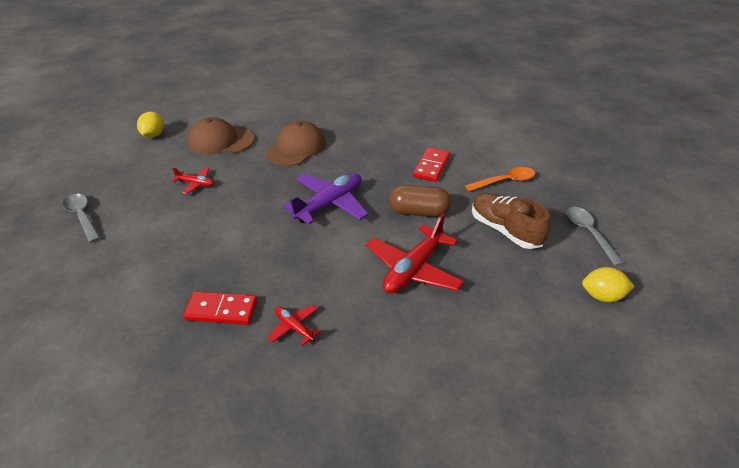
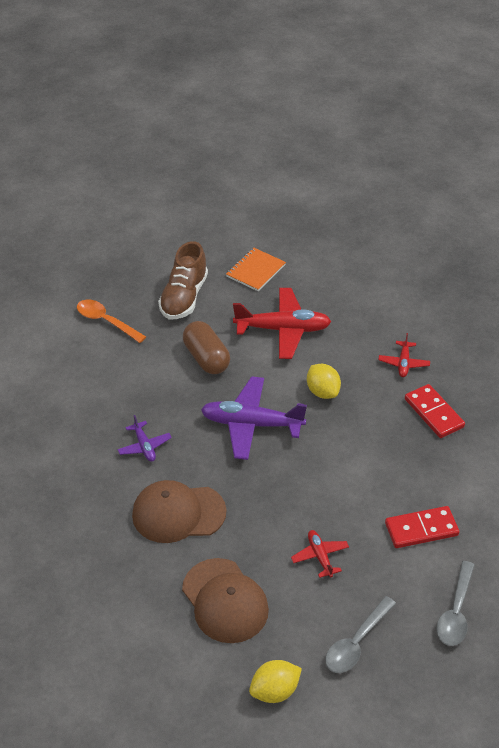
camera: 125 degrees left, 5 degrees up
red domino [413,147,450,182] -> red domino moved to [385,506,459,548]
grey spoon [567,207,624,266] -> grey spoon moved to [325,596,396,673]
yellow lemon [582,267,635,302] -> yellow lemon moved to [307,364,341,399]
none -> purple plane [118,415,172,462]
none -> orange notebook [226,248,286,291]

